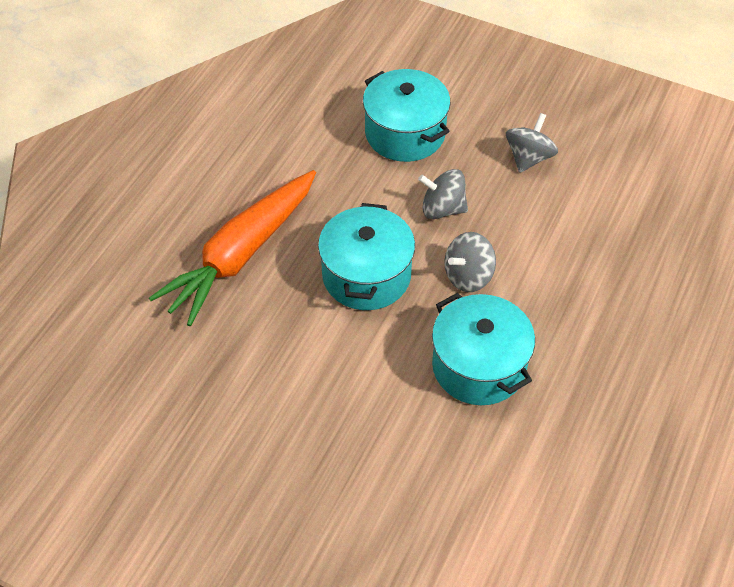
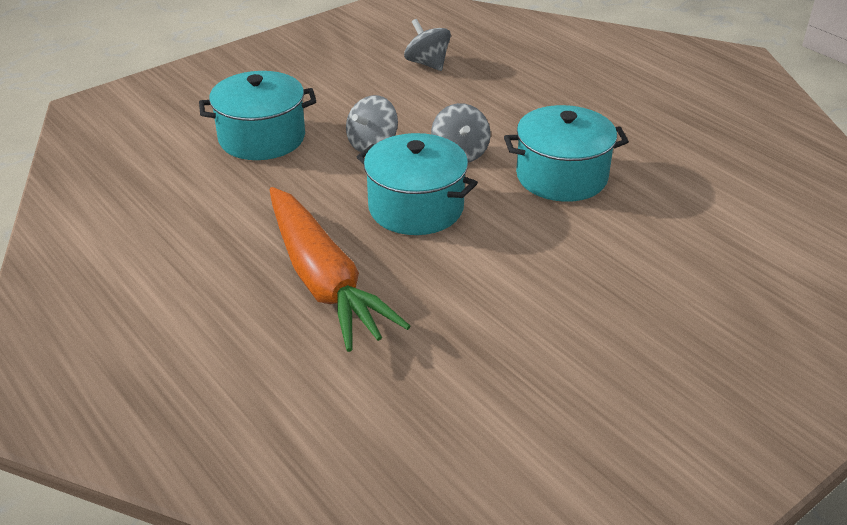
camera: 65 degrees left, 15 degrees down
grey spinning top [506,113,558,173] -> grey spinning top moved to [404,19,451,71]

